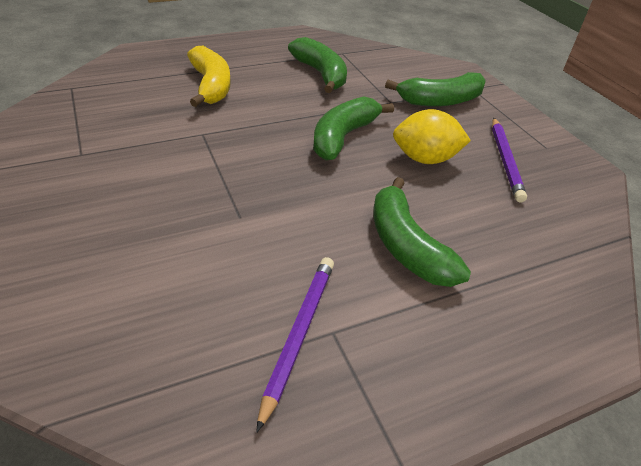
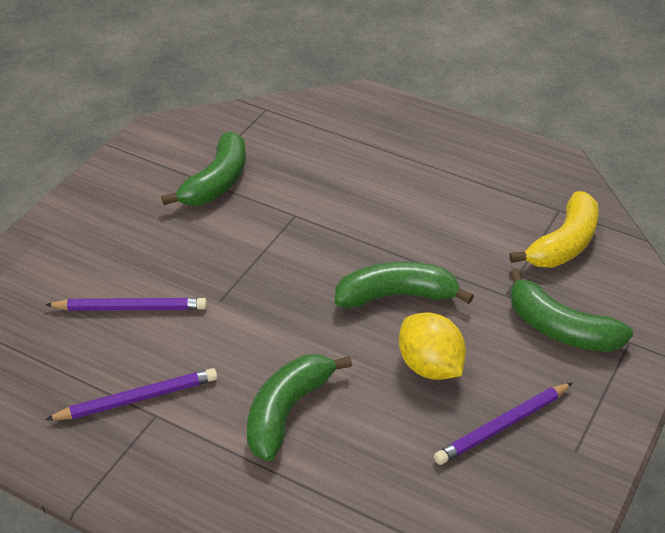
camera: 55 degrees right, 0 degrees up
yellow banana [187,46,231,107] -> yellow banana moved to [509,191,599,268]
green banana [288,37,347,93] -> green banana moved to [161,131,246,206]
none -> purple pencil [46,298,207,311]

